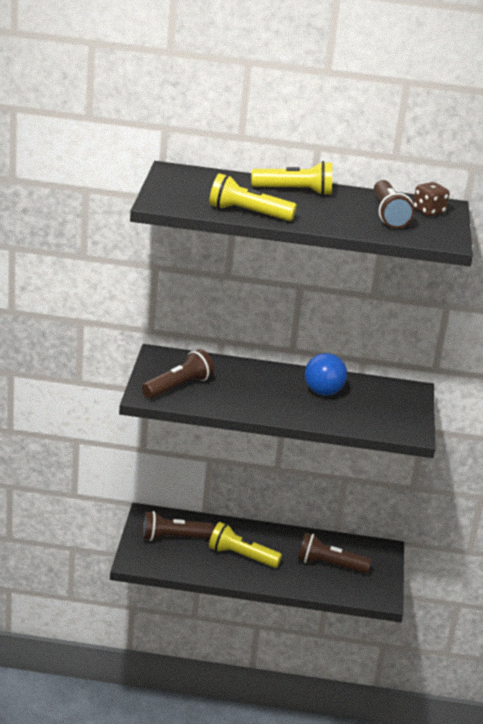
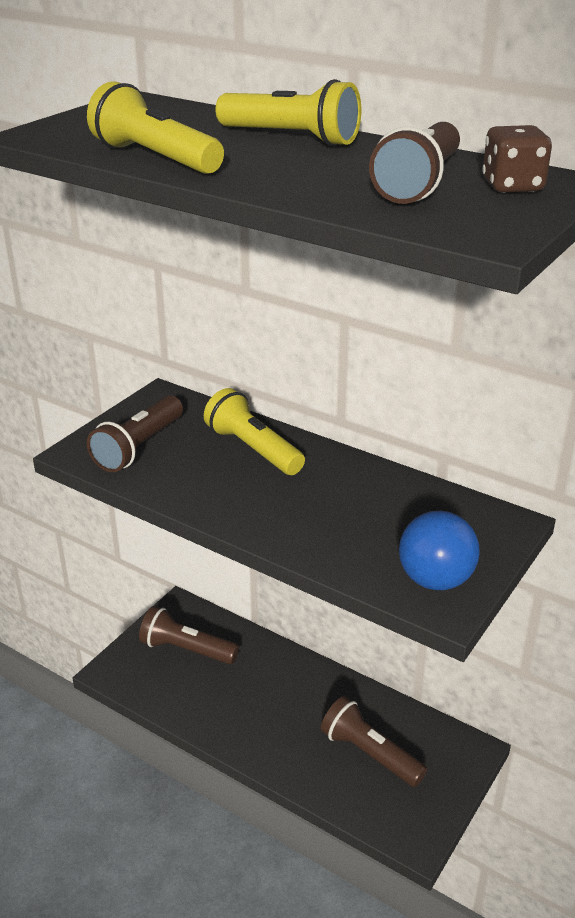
camera: 30 degrees right, 5 degrees up
brown flashlight [142,349,214,399] -> brown flashlight turned 135 degrees clockwise [87,395,183,472]
yellow flashlight [209,522,282,568] -> yellow flashlight moved to [204,388,305,475]
blue ball [305,353,347,395] -> blue ball moved to [399,511,480,590]

